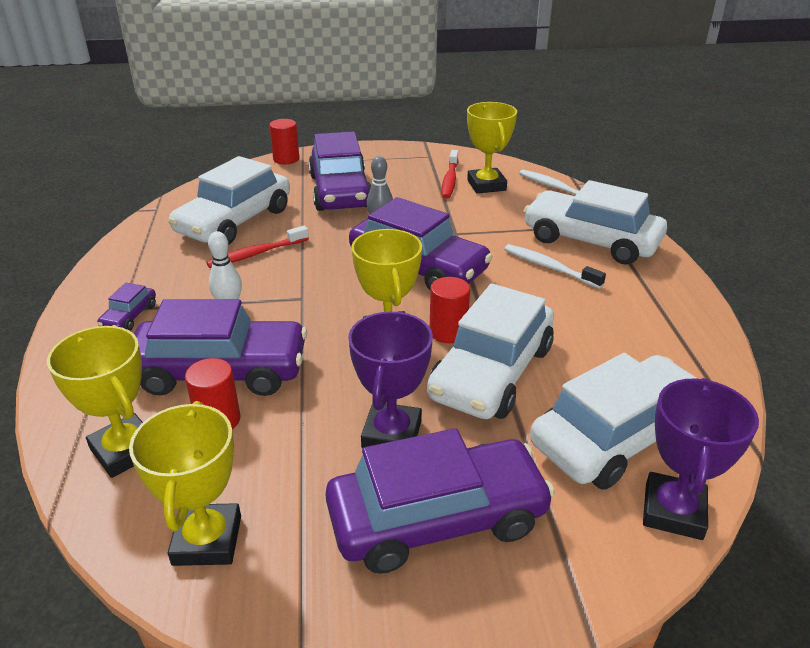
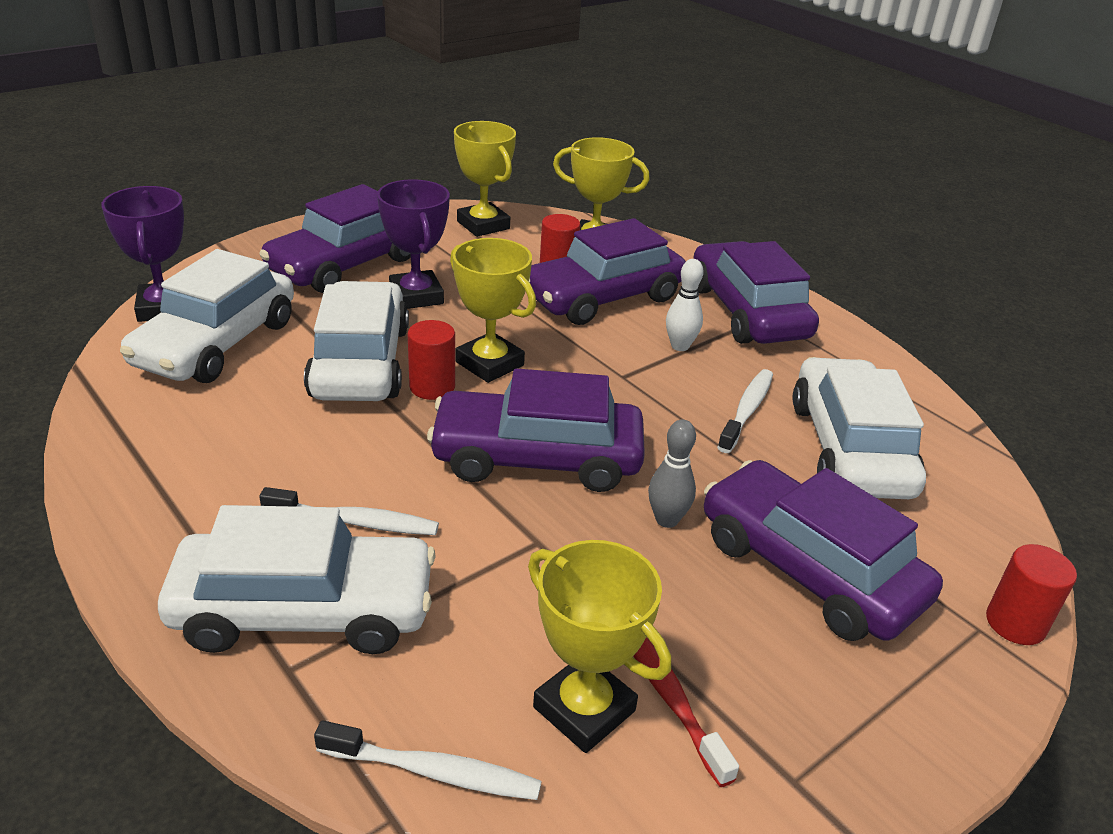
camera: 145 degrees right, 0 degrees up
purple car [97,283,156,331] -> purple car [693,241,819,344], size x2.33
red toothbrush [206,226,309,268] -> white toothbrush [717,369,773,453]

